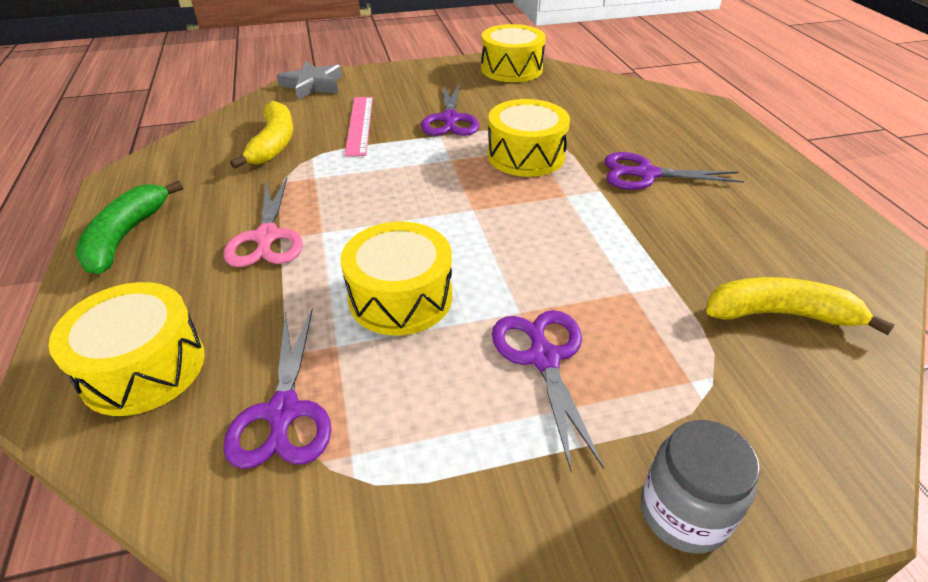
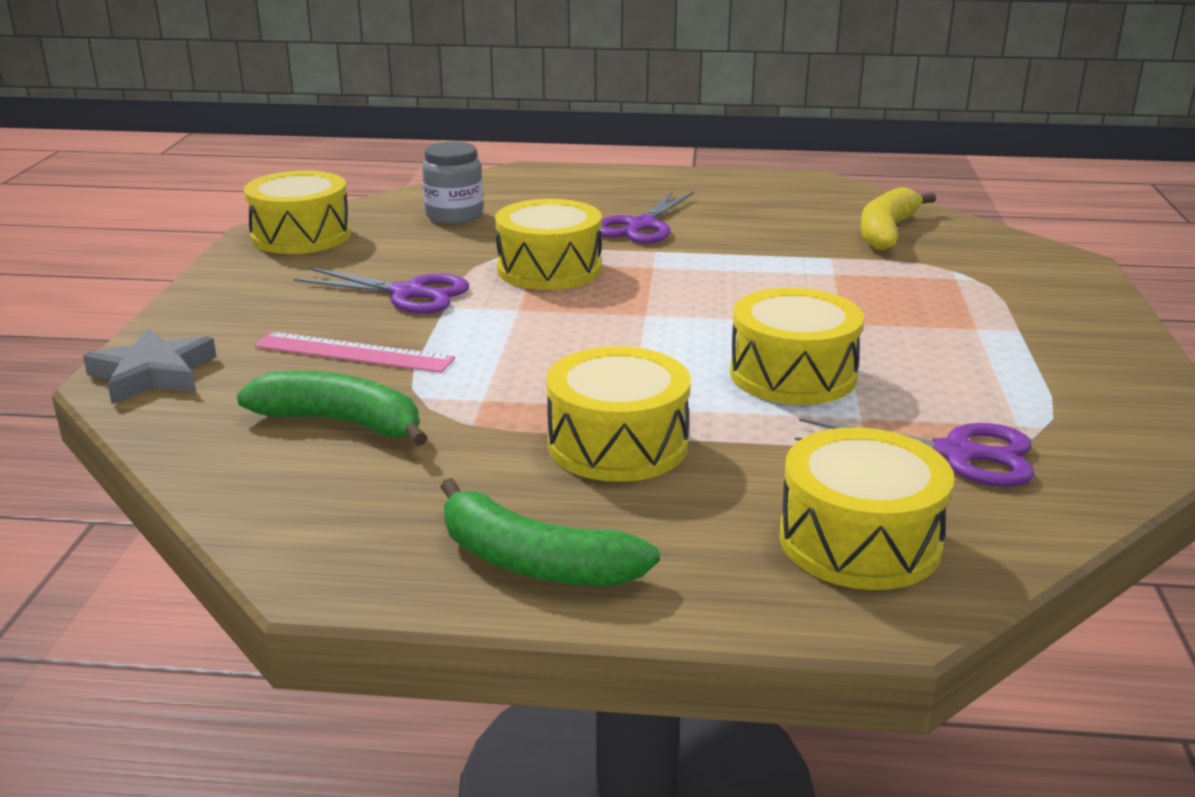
camera: 70 degrees left, 15 degrees down
pink scissors [223,177,303,267] -> yellow drum [546,346,691,482]
yellow banana [230,101,293,169] -> green banana [237,371,428,446]
purple scissors [492,310,604,471] -> none
grey jar [641,420,760,554] -> grey jar moved to [422,142,483,224]

